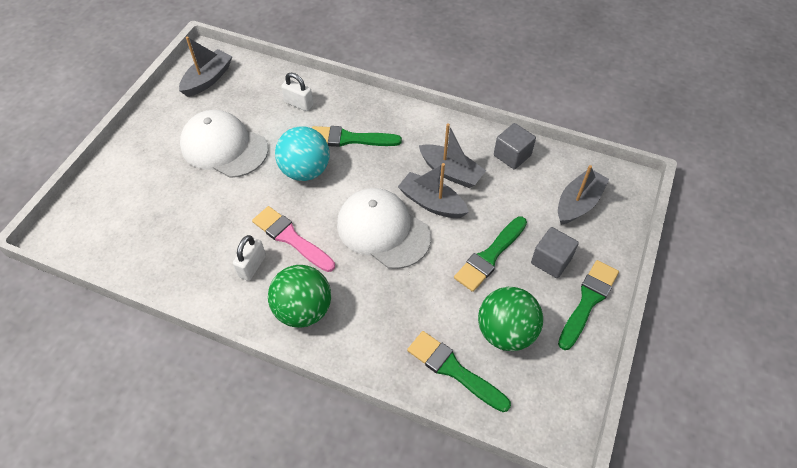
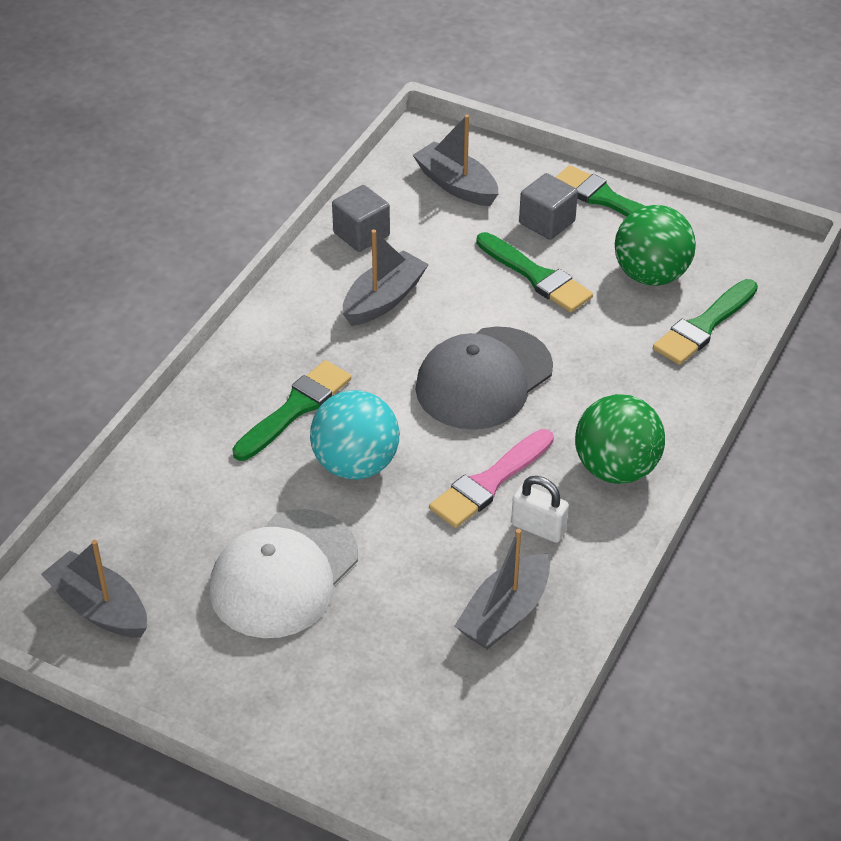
camera: 85 degrees left, 10 degrees down
white padlock [281,73,313,111] -> none
green brush [312,126,402,147] -> green brush turned 150 degrees counterclockwise [232,360,351,461]
white cap [337,188,431,269] -> grey cap [415,327,553,430]
grey boat [398,163,469,218] -> grey boat moved to [455,529,550,650]

